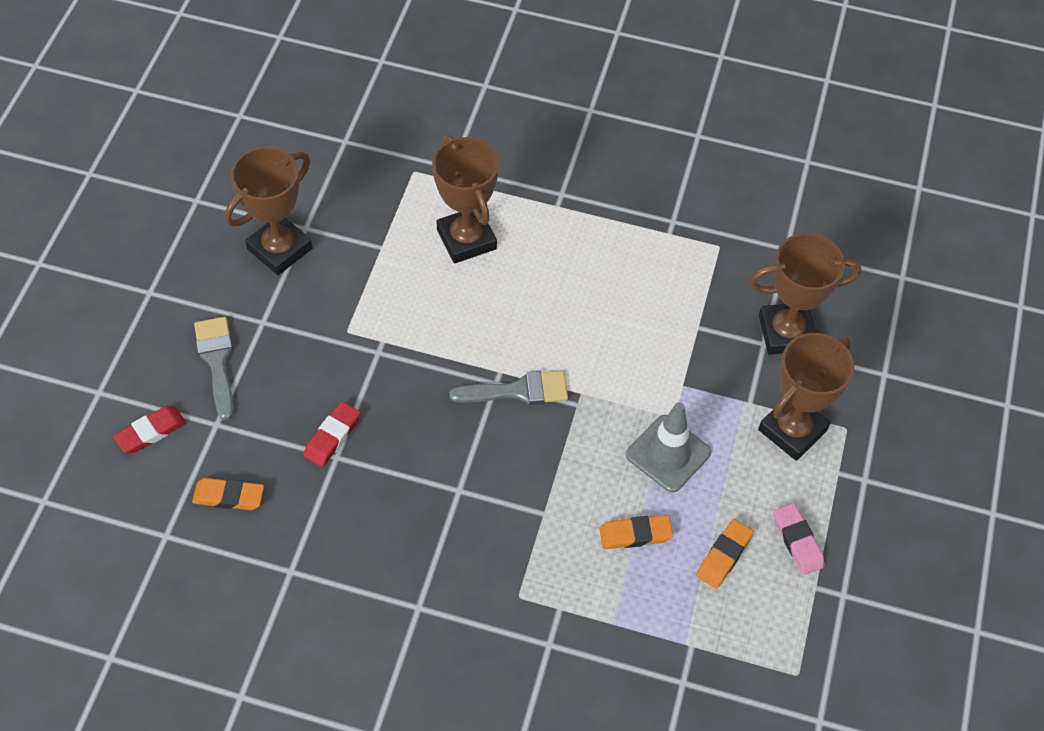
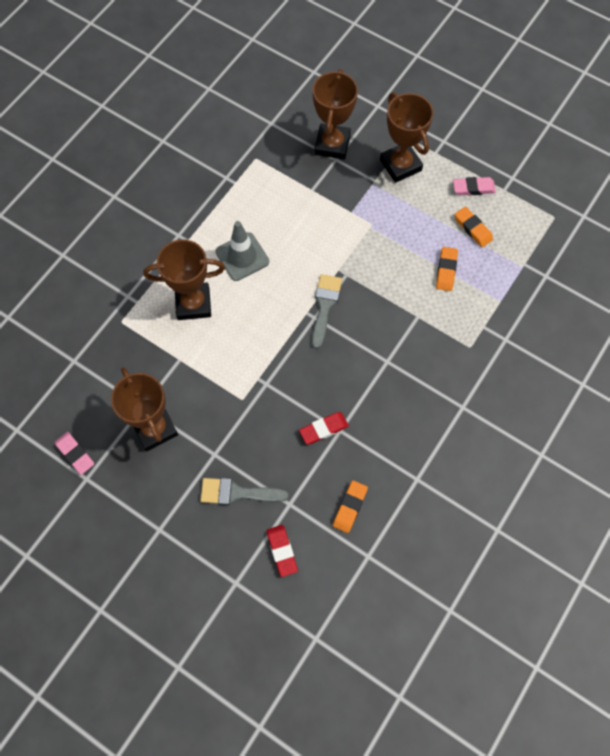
camera: 70 degrees left, 10 degrees up
red eraser [303,402,360,467] -> red eraser turned 75 degrees counterclockwise [299,412,349,444]
grey traffic cone [626,402,711,492] -> grey traffic cone moved to [215,221,269,281]
none -> pink eraser [54,432,94,475]

